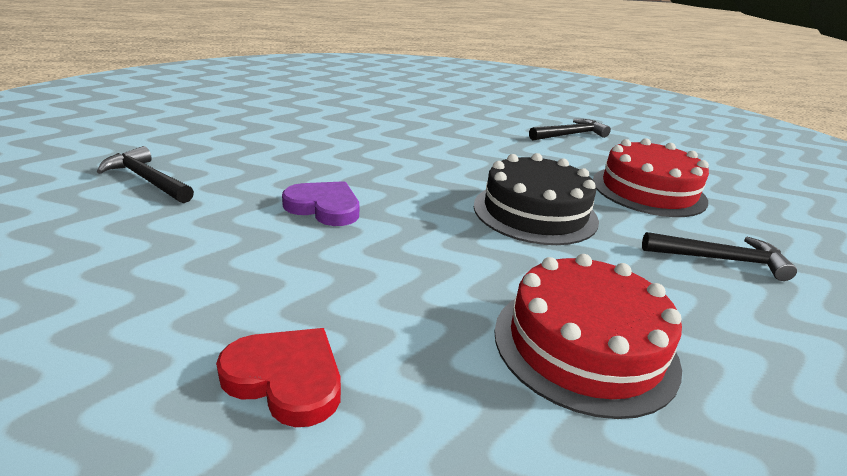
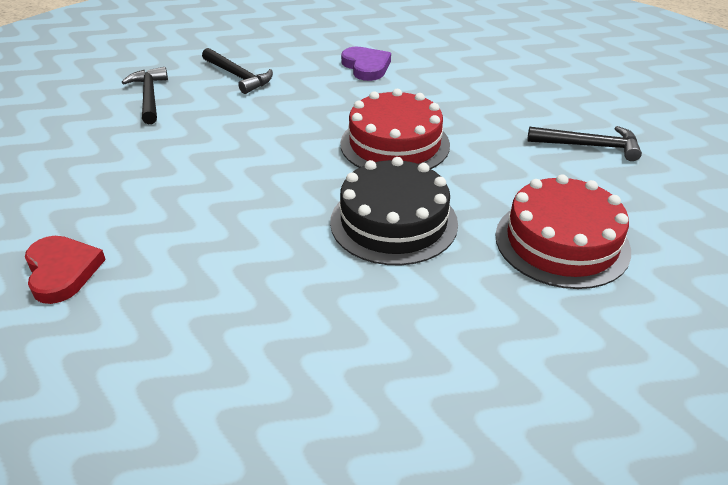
camera: 40 degrees right, 10 degrees up
purple heart [282,181,359,226] -> purple heart moved to [341,47,391,81]
red cake [494,254,682,419] -> red cake moved to [340,89,450,169]
black hammer [642,232,797,281] -> black hammer moved to [202,48,273,94]

